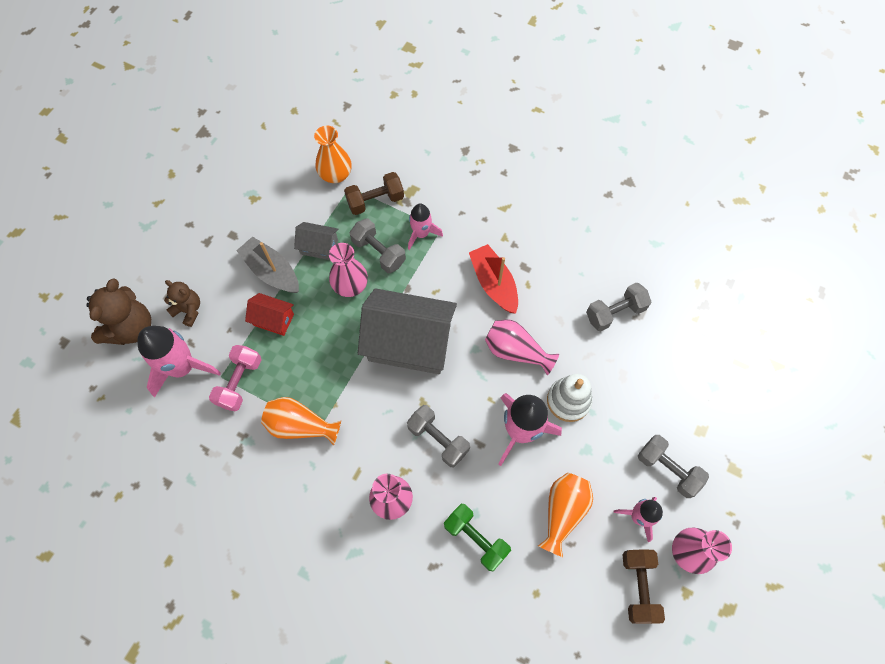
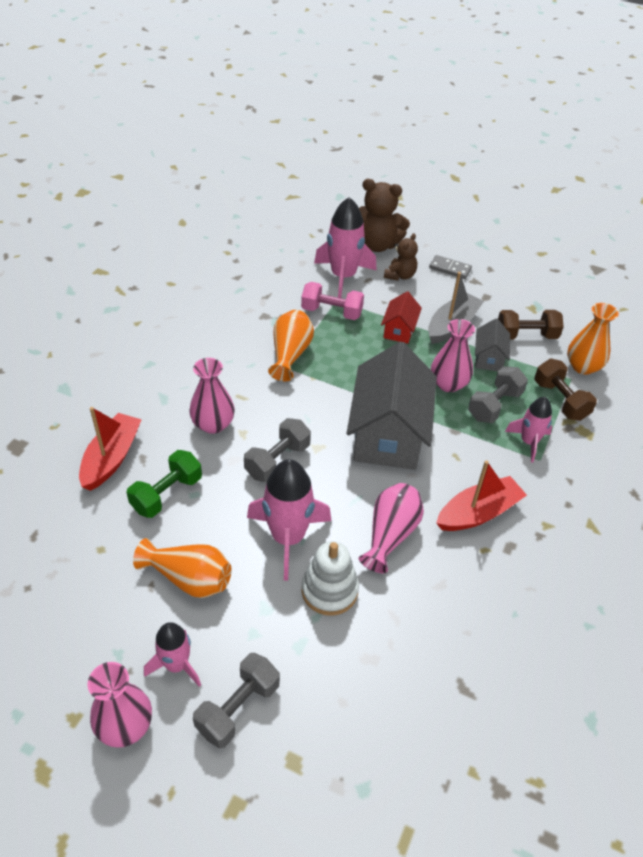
camera: 85 degrees right, 20 degrees down
grey dumbbell [586,282,651,331] -> none
brown dumbbell [622,549,665,624] -> brown dumbbell moved to [498,310,564,339]
none -> red boat [79,407,142,491]
none -> grey domino [429,255,472,279]

